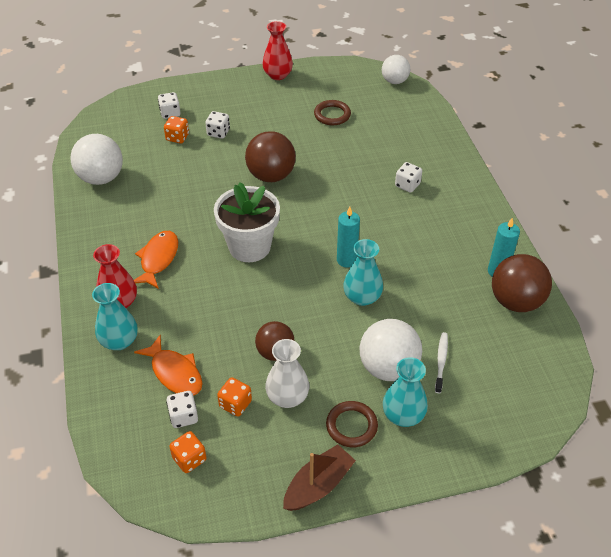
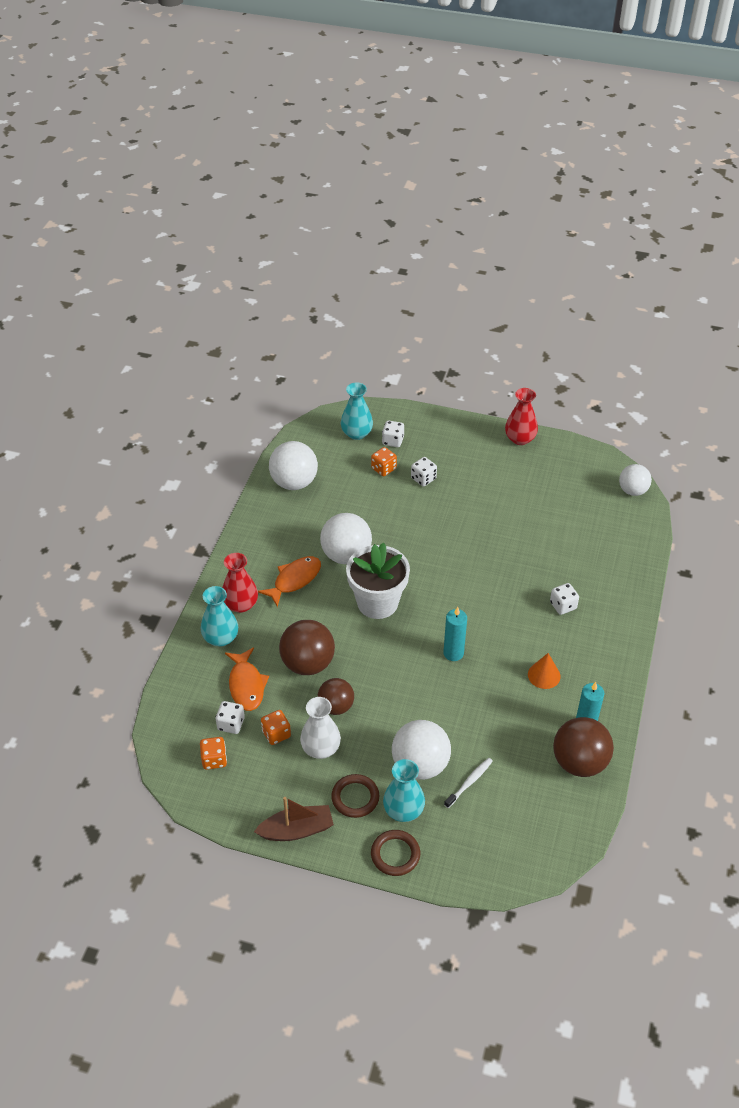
camera: 30 degrees right, 0 degrees up
brown ball [245,131,296,182] -> brown ball moved to [279,620,335,675]
brown ring [314,100,351,125] -> brown ring moved to [371,830,420,876]
turquoise vase [343,239,383,306] -> turquoise vase moved to [341,382,373,440]
none -> white ball [320,513,372,564]
none -> orange cone [528,653,560,689]

